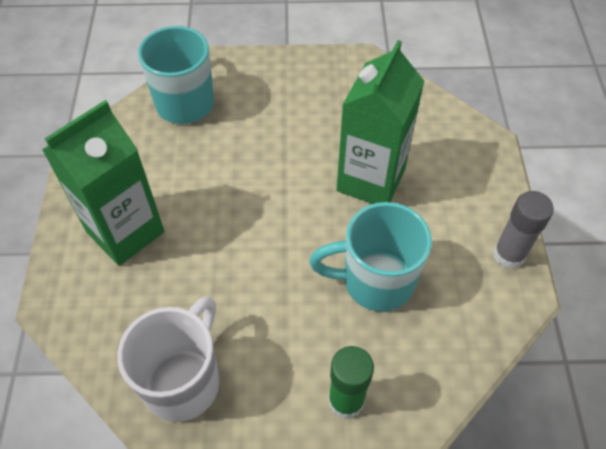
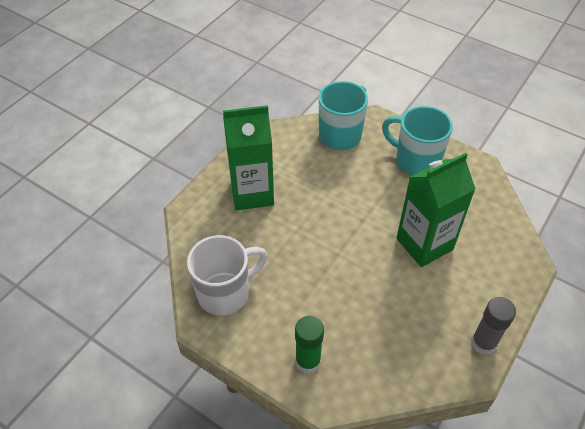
camera: 35 degrees right, 5 degrees down
turquoise mug [309,202,432,312] -> turquoise mug moved to [382,106,453,176]

